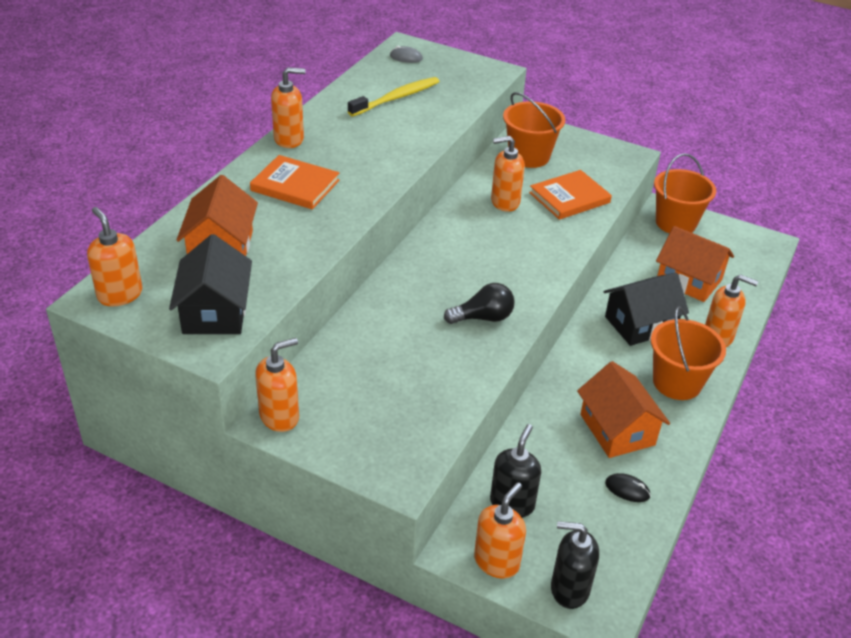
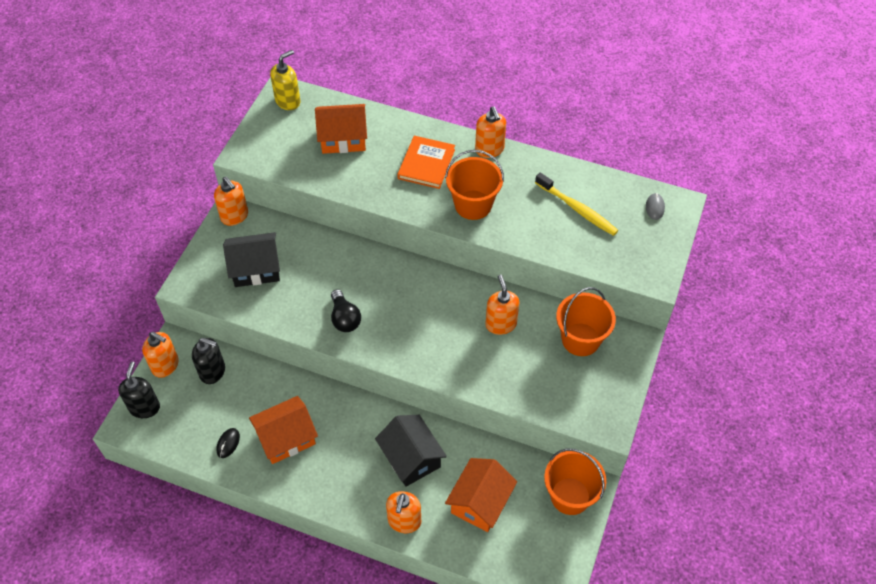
camera: 85 degrees right, 15 degrees up
orange soap dispenser [87,207,142,306] -> yellow soap dispenser [270,50,300,110]
black house [169,234,252,334] -> black house moved to [223,232,280,287]
orange book [529,170,612,220] -> none
orange bucket [651,306,726,400] -> orange bucket moved to [445,150,504,220]

